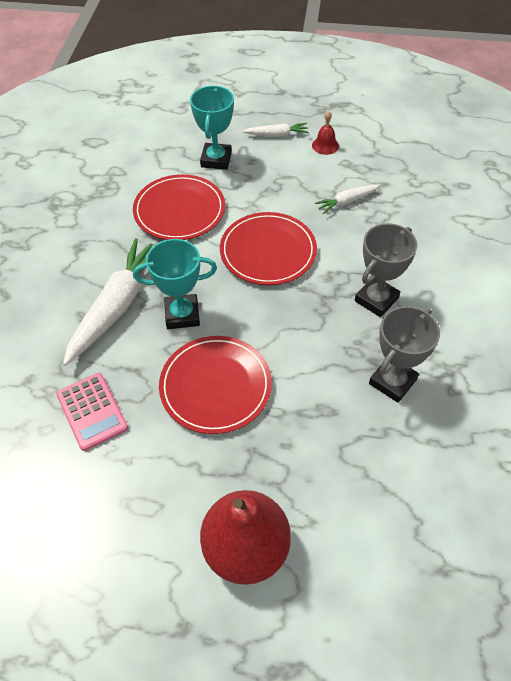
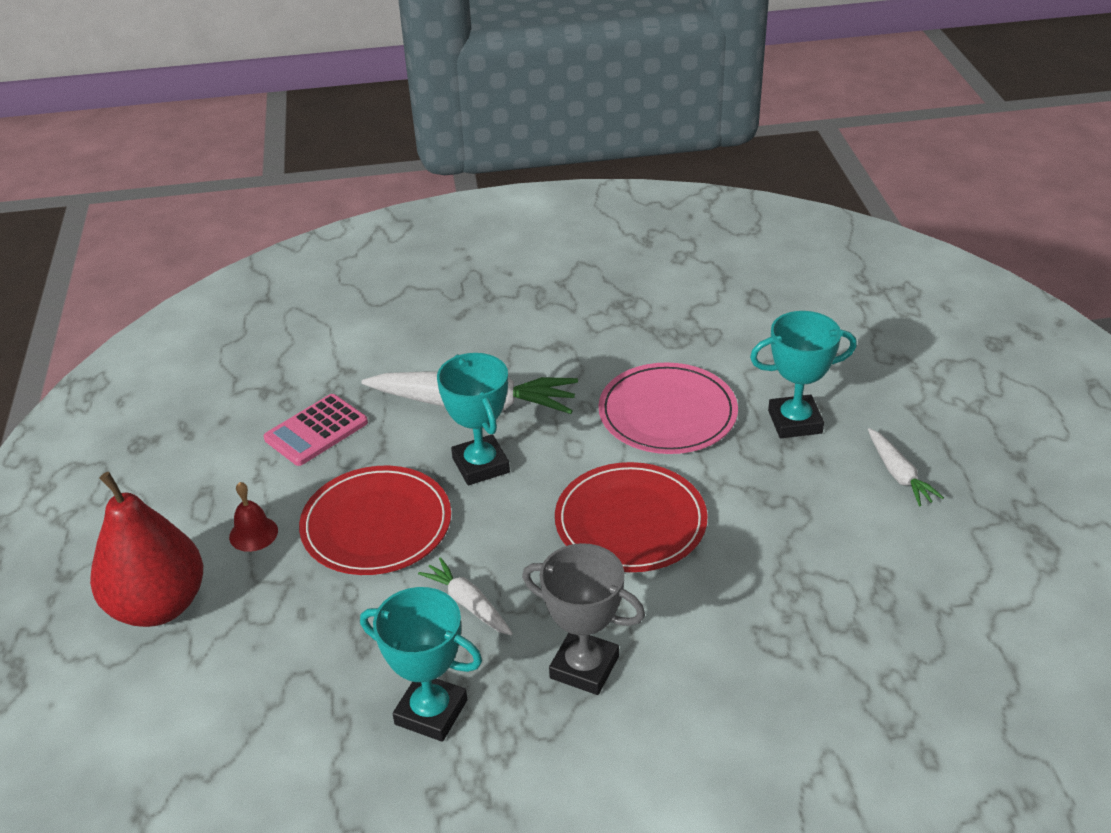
camera: 75 degrees right, 15 degrees down
red plate [133,174,225,240] -> pink plate [598,362,738,454]
red bell [312,112,339,155] -> red bell moved to [229,482,278,552]
white carrot [315,184,381,214] -> white carrot moved to [418,557,513,636]
grey trophy [369,306,440,403] -> turquoise trophy [360,587,482,742]

